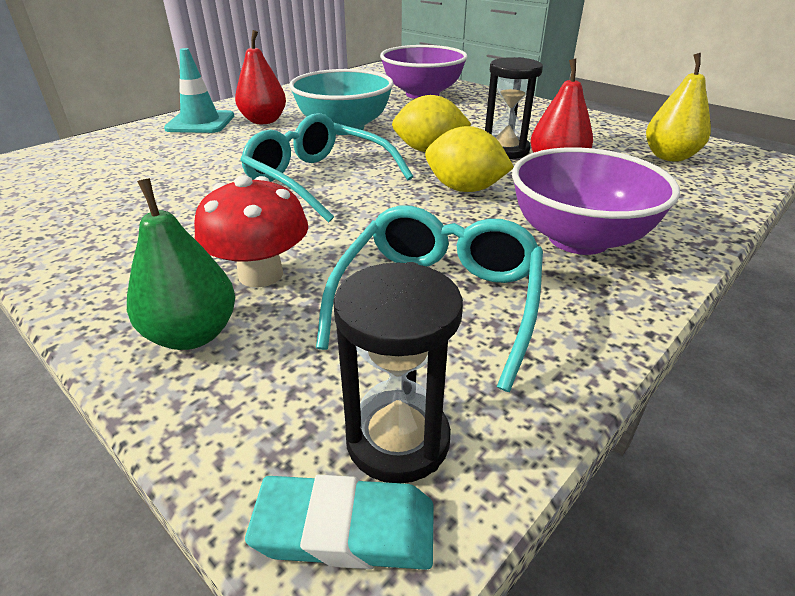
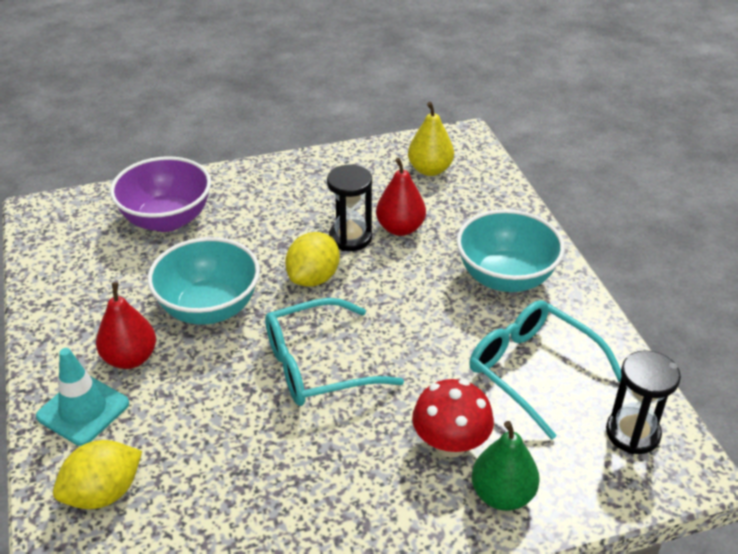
camera: 60 degrees left, 5 degrees up
turquoise eraser [245,475,434,570] -> none
yellow lemon [425,126,514,192] -> yellow lemon moved to [53,440,142,509]
purple bowl [512,147,680,255] -> turquoise bowl [457,209,565,292]

